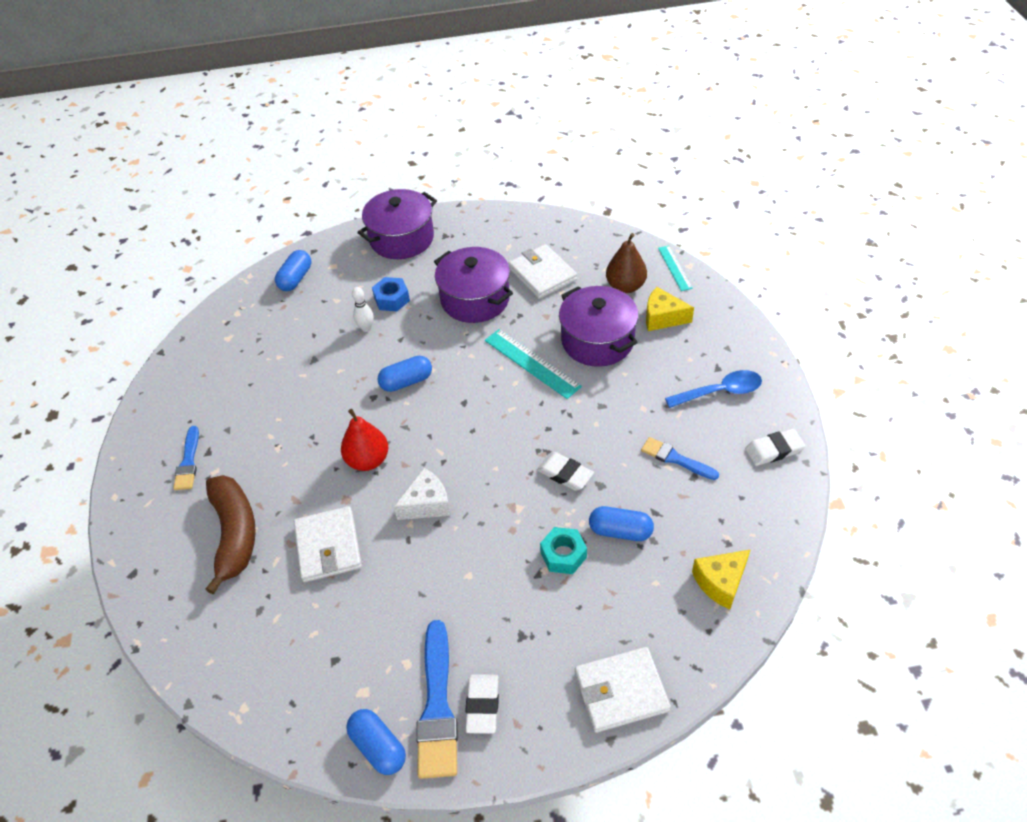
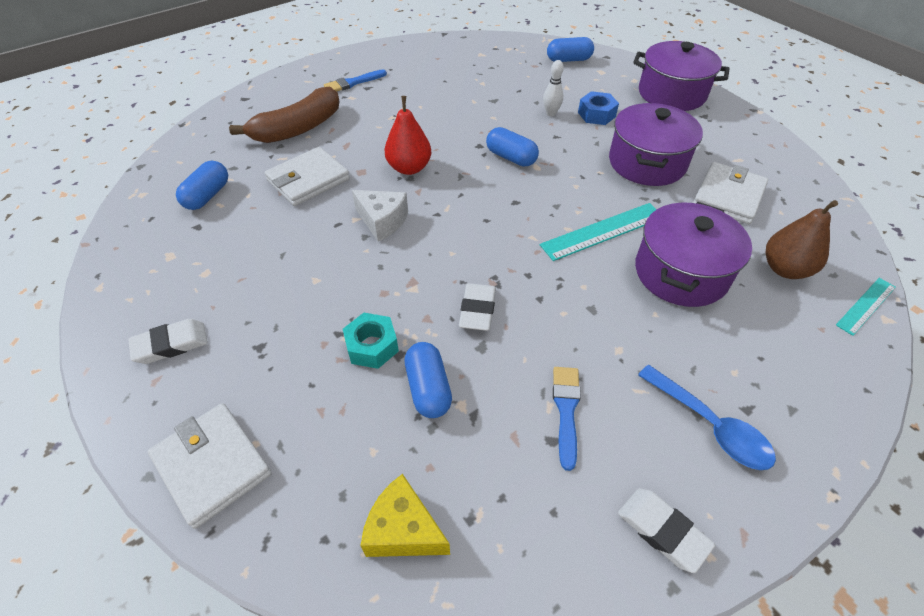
camera: 60 degrees right, 0 degrees up
blue capsule [346,709,406,775] -> blue capsule moved to [176,161,228,210]
blue brush [416,620,458,779] -> none
turquoise ruler [485,329,582,399] -> turquoise ruler turned 45 degrees clockwise [540,203,657,261]
yellow cheese [646,287,694,331] -> none

